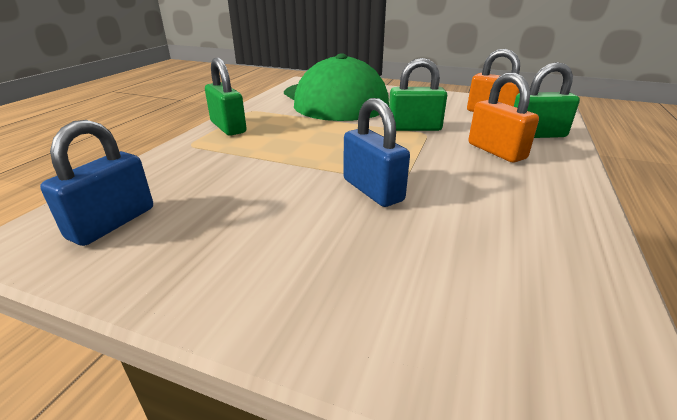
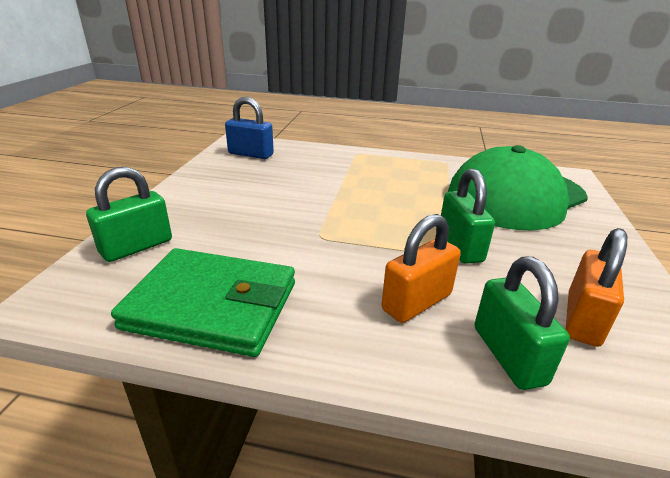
camera: 80 degrees right, 0 degrees up
green padlock [205,58,247,136] -> green padlock moved to [86,167,172,262]
blue padlock [343,98,410,207] -> none
none -> green wallet [111,248,295,357]

